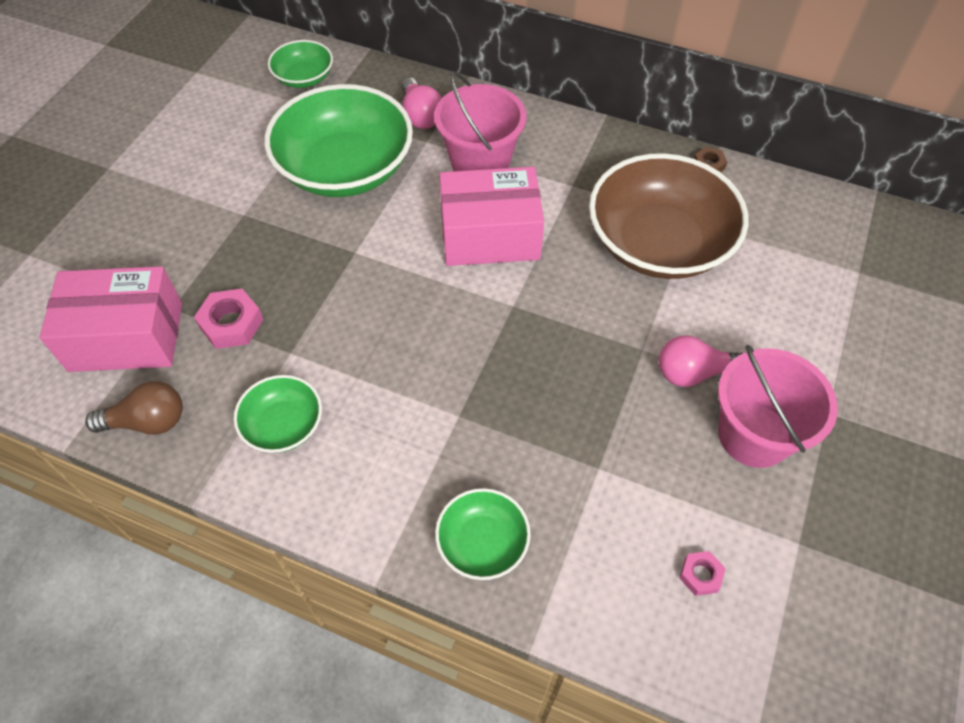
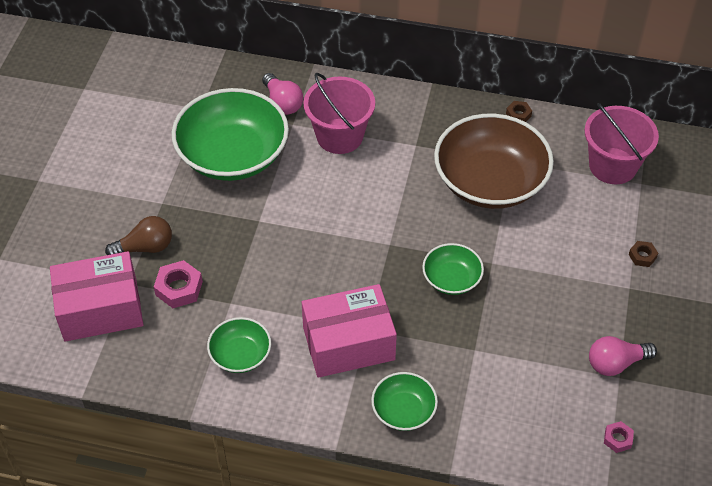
camera: 10 degrees left, 5 degrees down
brown light bulb [85,381,183,435] -> brown light bulb moved to [105,216,172,255]
green bowl [268,40,333,88] -> green bowl moved to [422,243,484,295]
pink box [439,167,544,266] -> pink box moved to [302,284,397,378]
pink light bulb [659,336,743,387] -> pink light bulb moved to [589,336,657,376]
pink nut [679,551,726,596] -> pink nut moved to [604,421,634,453]
pink bucket [718,345,838,468] -> pink bucket moved to [584,103,659,184]
none -> brown nut [629,241,658,267]

